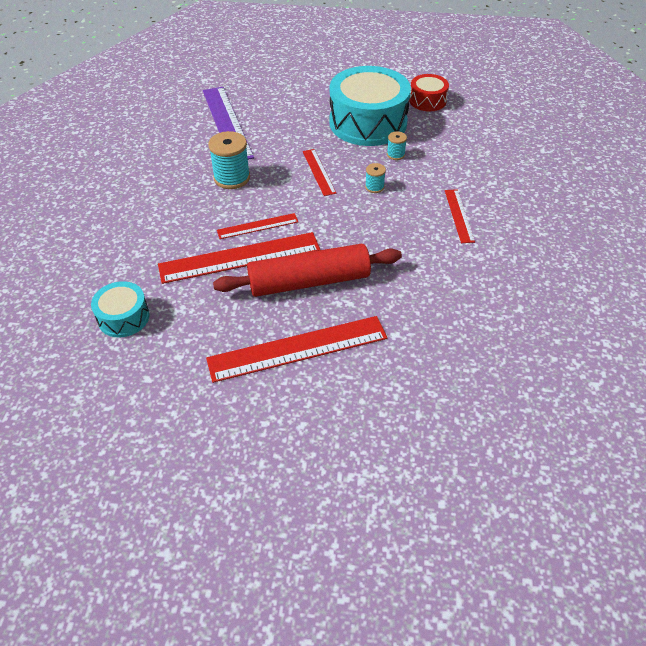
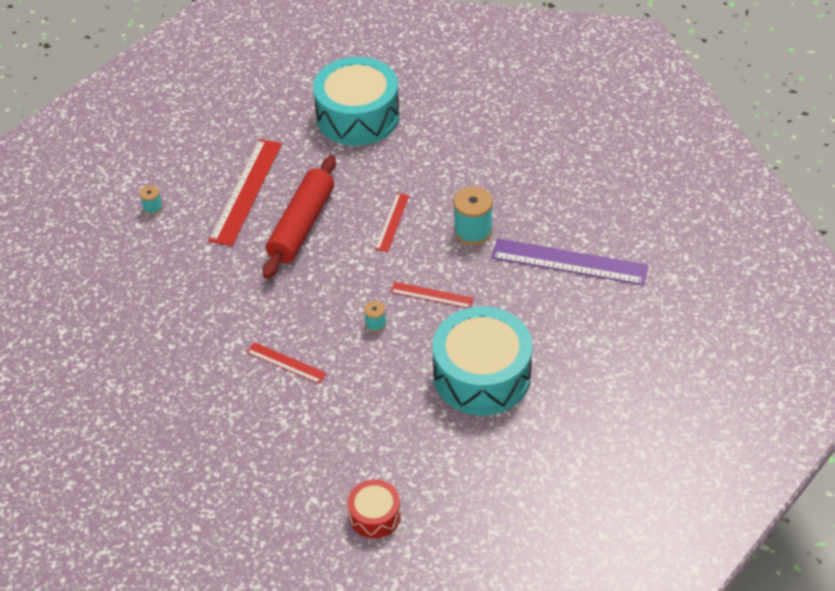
camera: 125 degrees right, 0 degrees up
turquoise drum [91,281,150,337] -> turquoise drum [313,57,400,146], size x2.02
red ruler [158,232,320,284] -> none
turquoise spool [387,131,407,160] -> turquoise spool moved to [139,185,163,215]
red drum [409,74,449,111] -> red drum moved to [347,479,401,538]

